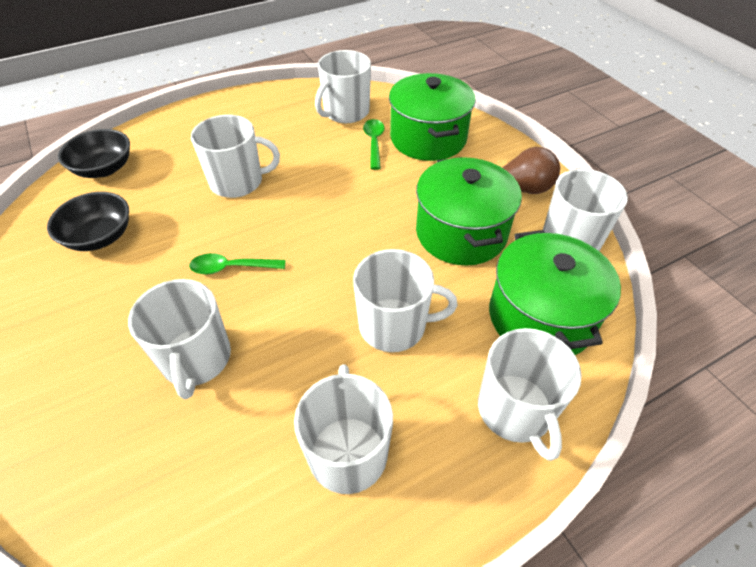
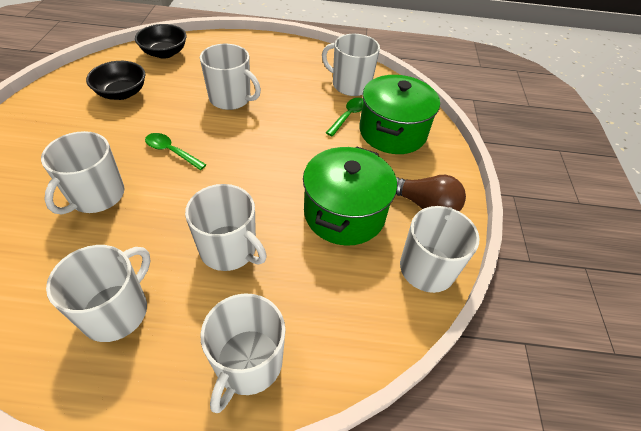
camera: 30 degrees right, 0 degrees up
white mug [315,50,371,123] -> white mug turned 45 degrees clockwise [322,34,380,96]
green pot [489,230,621,355] -> none

